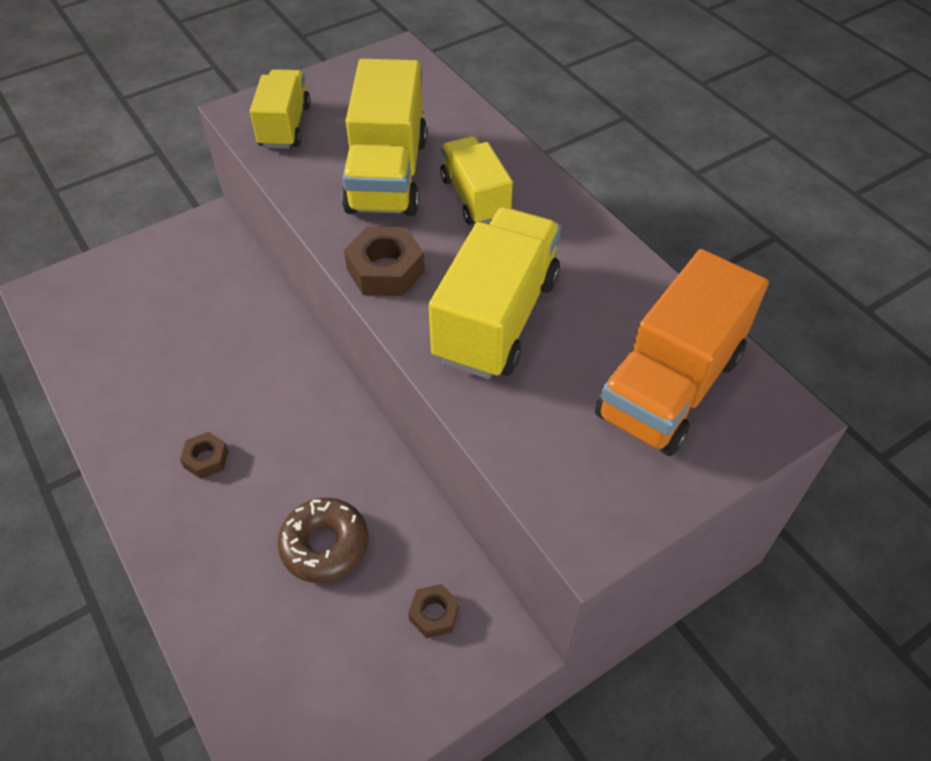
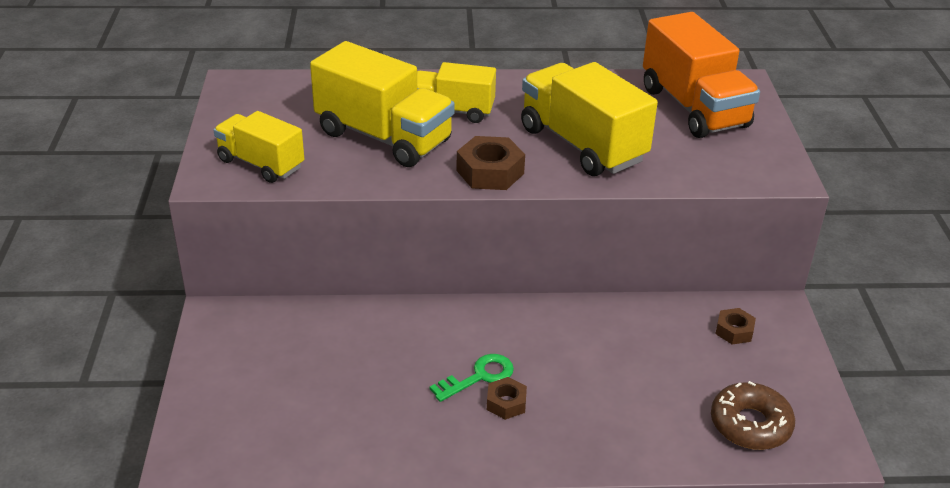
camera: 60 degrees left, 15 degrees down
brown donut [277,498,369,583] -> brown donut moved to [711,381,795,450]
none -> green key [429,354,514,402]

